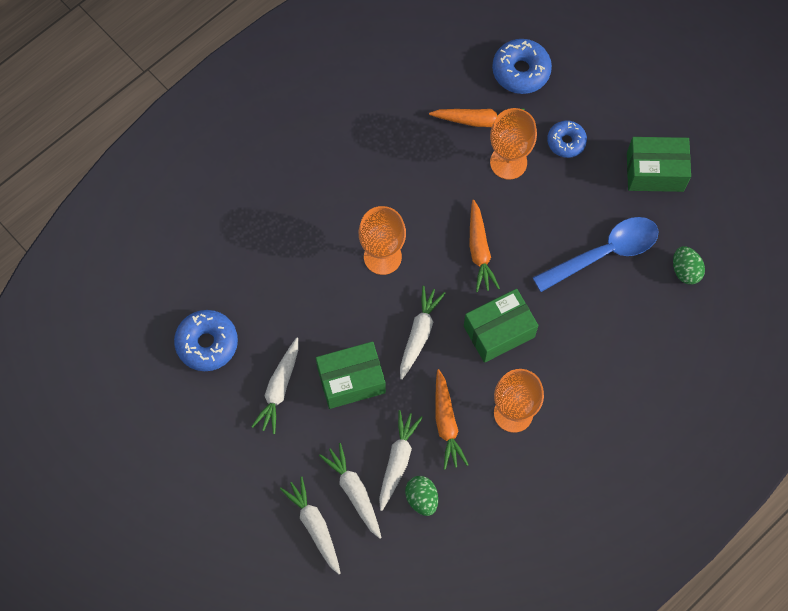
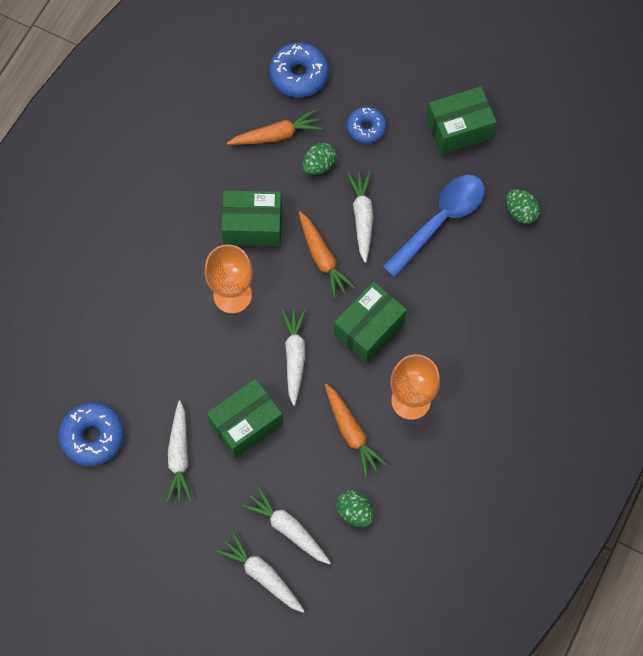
camera: 20 degrees left, 0 degrees up
white carrot [379,410,423,511] -> white carrot moved to [347,171,373,263]
orange goblet [490,108,537,180] -> green egg [302,142,337,175]
none -> green box [221,190,282,246]

